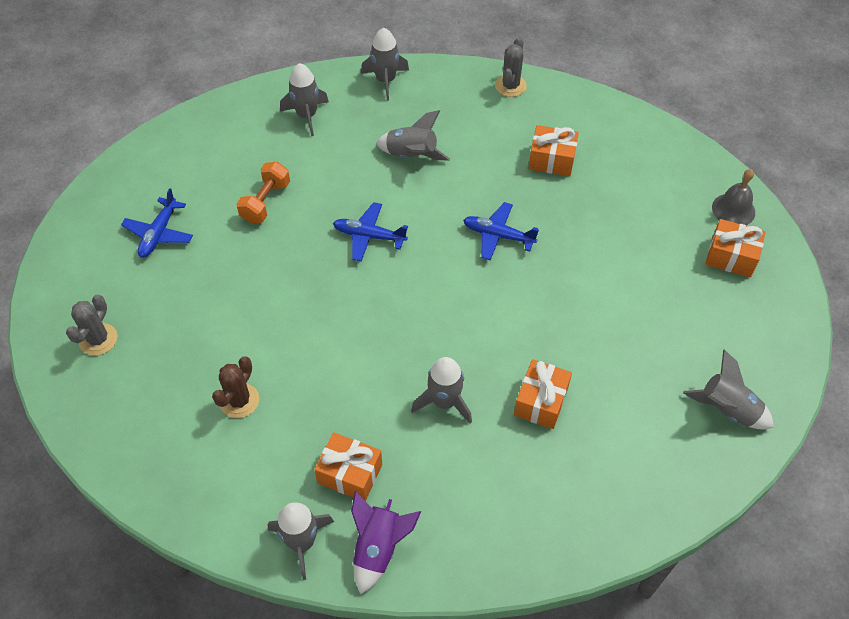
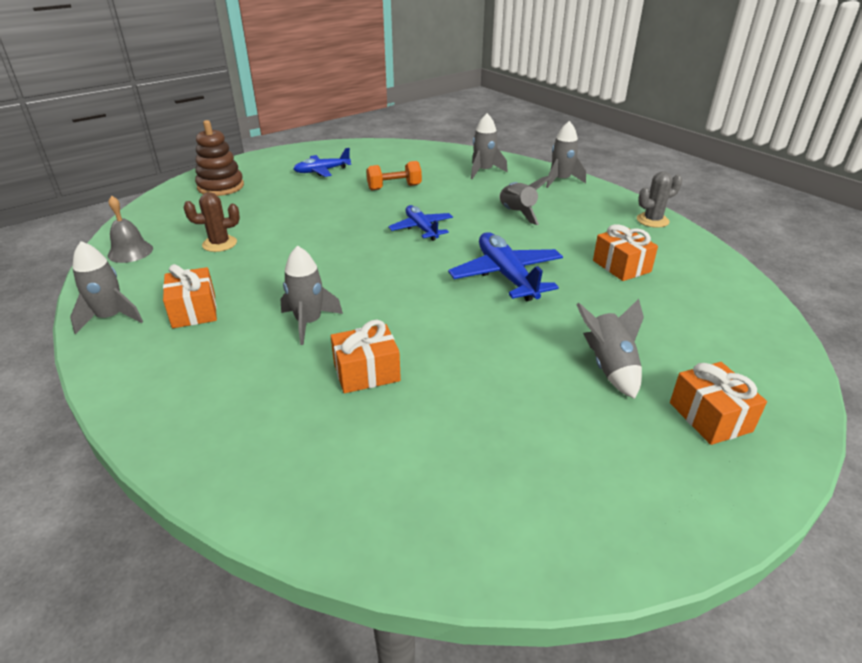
camera: 50 degrees right, 20 degrees down
grey cactus [66,295,117,355] -> brown stacking toy [195,120,244,196]
purple rocket [351,491,421,594] -> none
blue plane [463,202,539,260] -> blue plane [448,232,563,301], size x1.55
grey rocket [683,349,774,430] -> grey rocket moved to [576,299,644,399]
grey bell [712,169,755,225] -> grey bell moved to [108,195,153,263]

